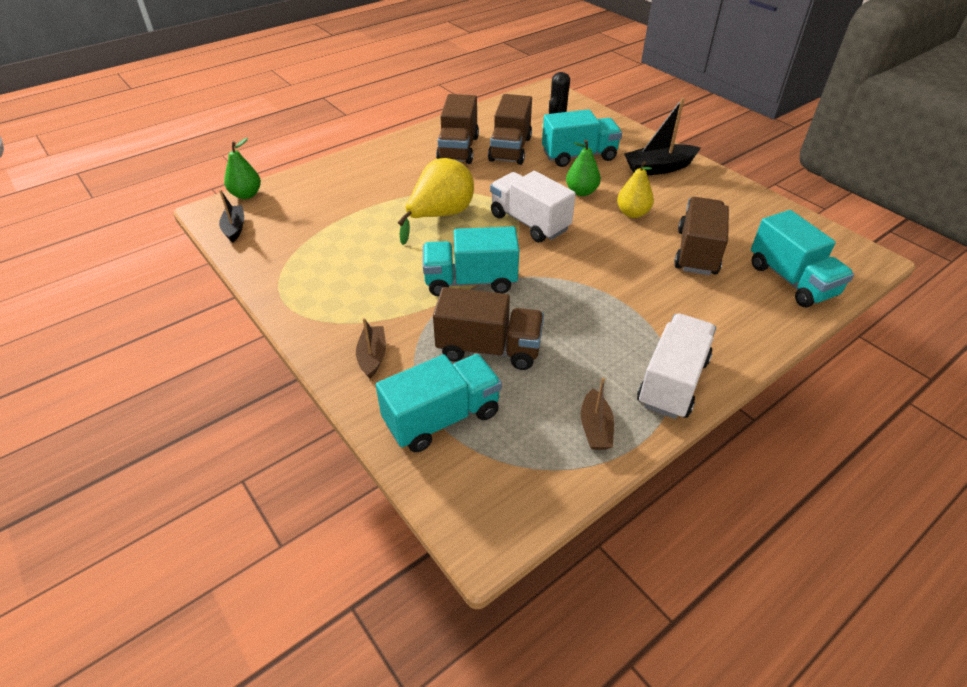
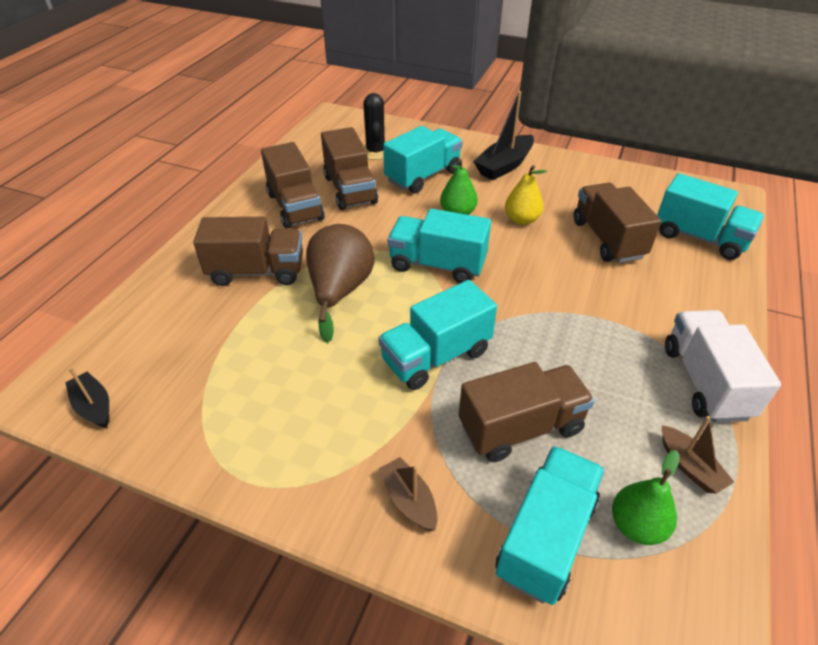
camera: 30 degrees left, 0 degrees up
green pear [224,138,261,199] -> green pear moved to [612,450,679,545]
yellow pear [398,158,474,245] -> brown pear [306,224,375,343]
white truck [490,171,576,242] -> turquoise truck [388,209,491,283]
none -> brown truck [193,217,303,286]

